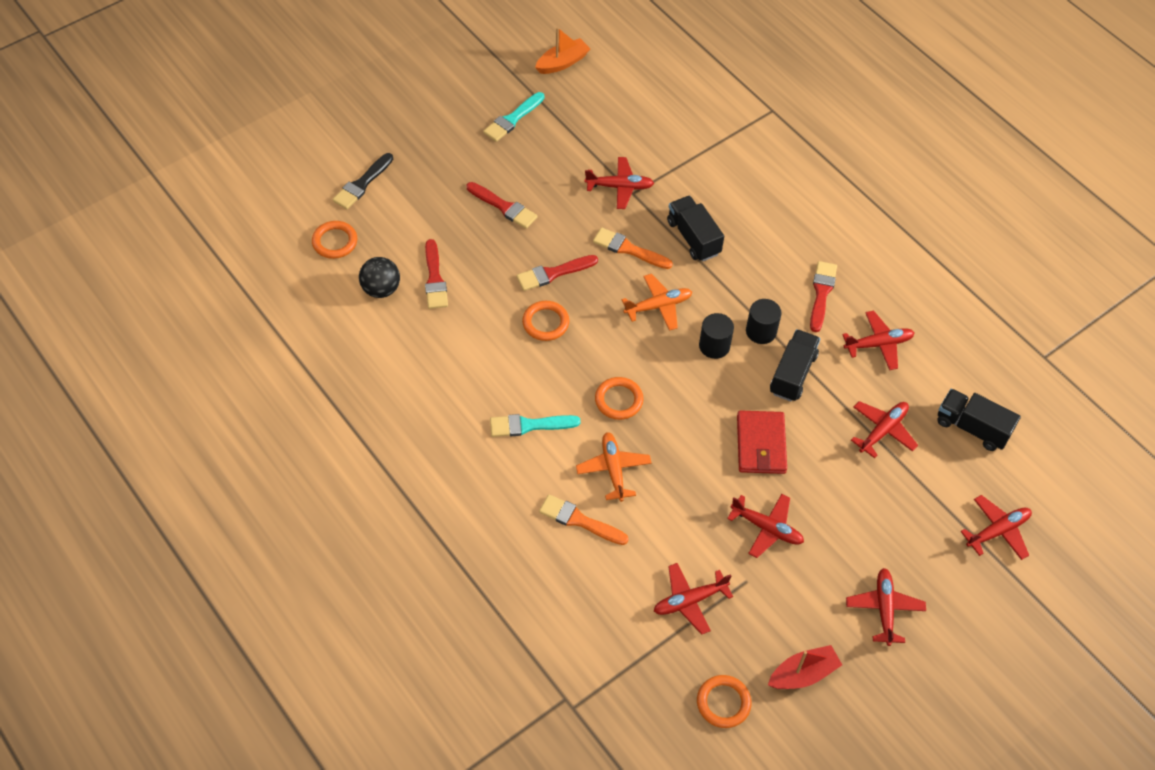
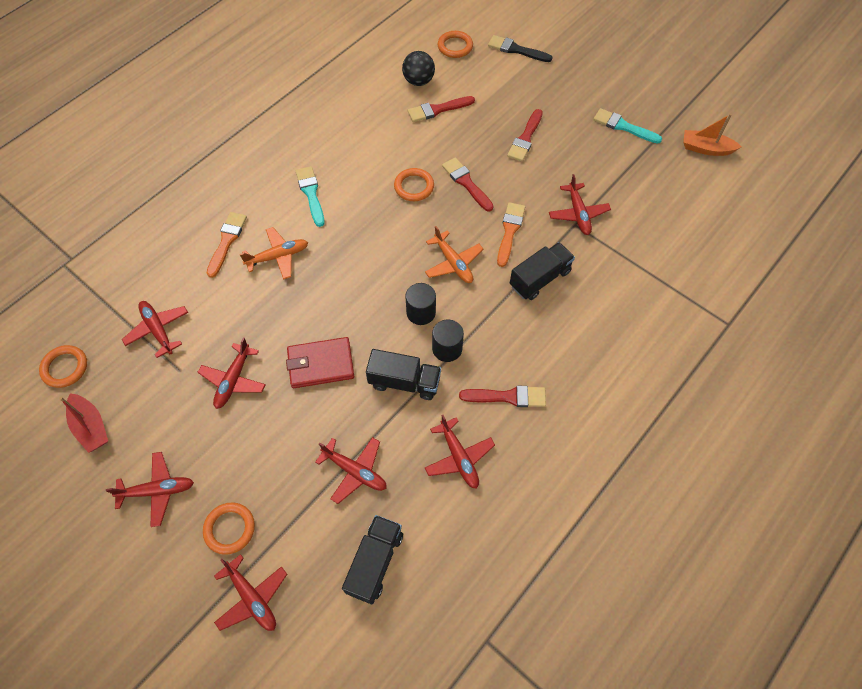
camera: 80 degrees right, 5 degrees up
orange boat [535,27,590,74] -> orange boat turned 150 degrees clockwise [683,114,742,156]
orange ring [595,377,644,420] -> orange ring moved to [203,503,255,555]

